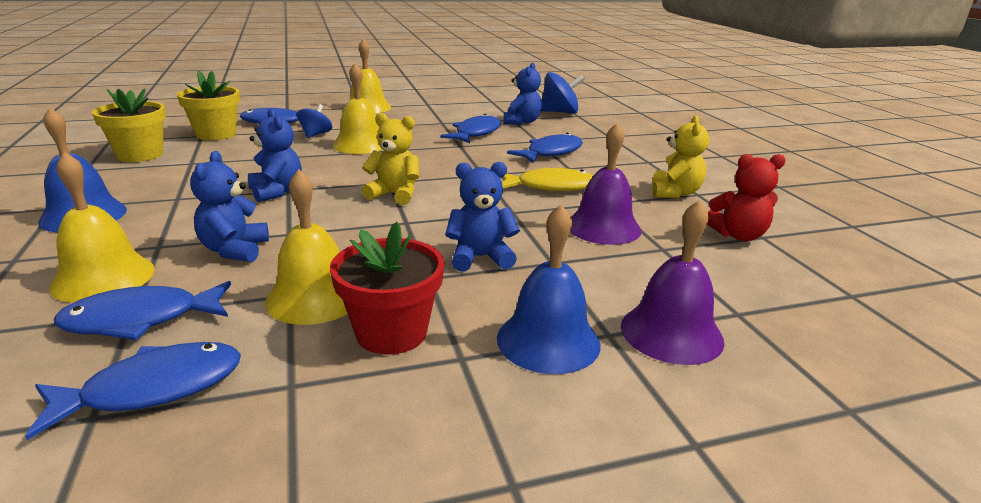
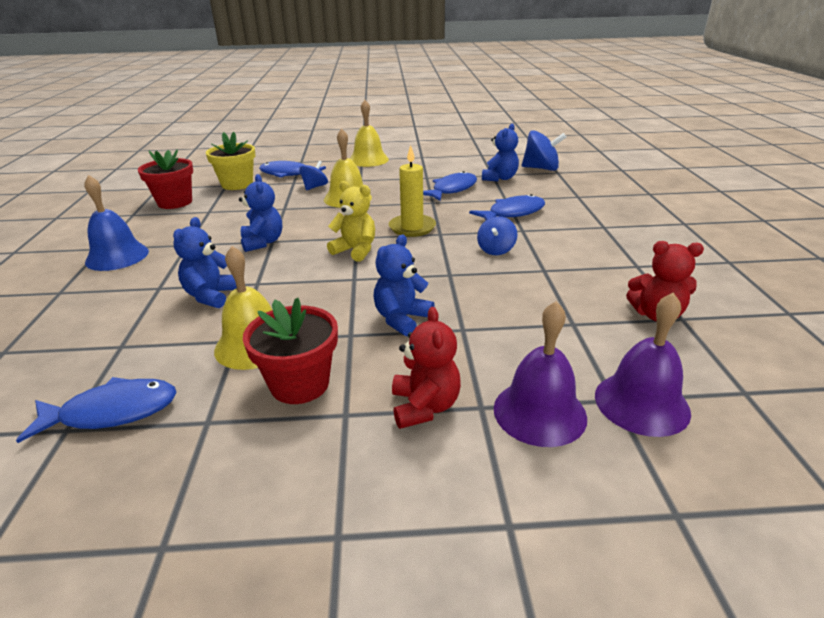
camera: 15 degrees right, 5 degrees up
yellow bell [49,152,155,303] -> none
blue fish [54,281,231,340] -> none
yellow flower pot [92,88,166,162] -> red flower pot [138,149,193,209]
blue teddy bear [445,162,520,272] -> blue teddy bear turned 60 degrees counterclockwise [373,235,435,336]
blue bell [497,204,601,374] -> red teddy bear [392,307,461,429]
yellow fish [501,168,593,191] -> blue spinning top [477,216,517,255]
purple bell [570,123,641,245] -> purple bell moved to [595,293,691,437]
yellow teddy bear [652,115,709,198] -> none
none -> yellow candle [389,145,436,237]

